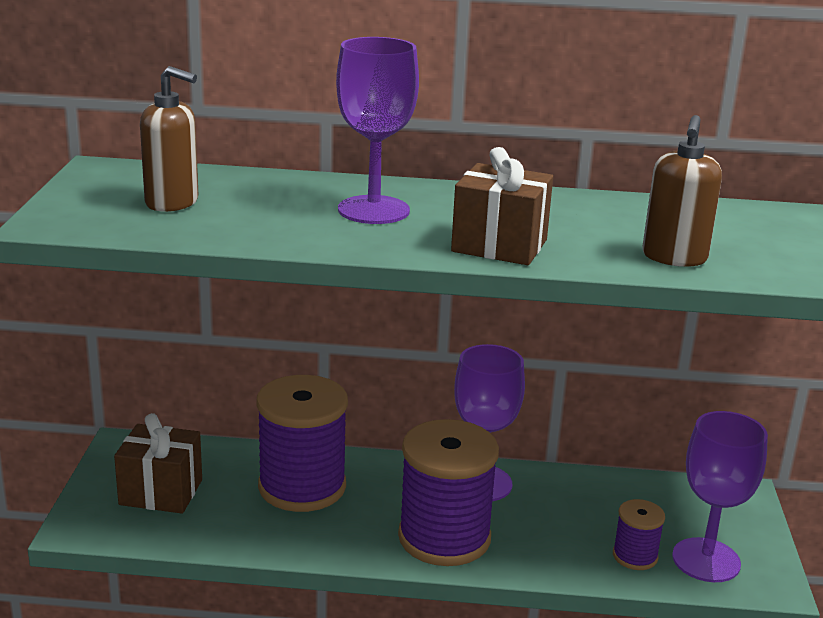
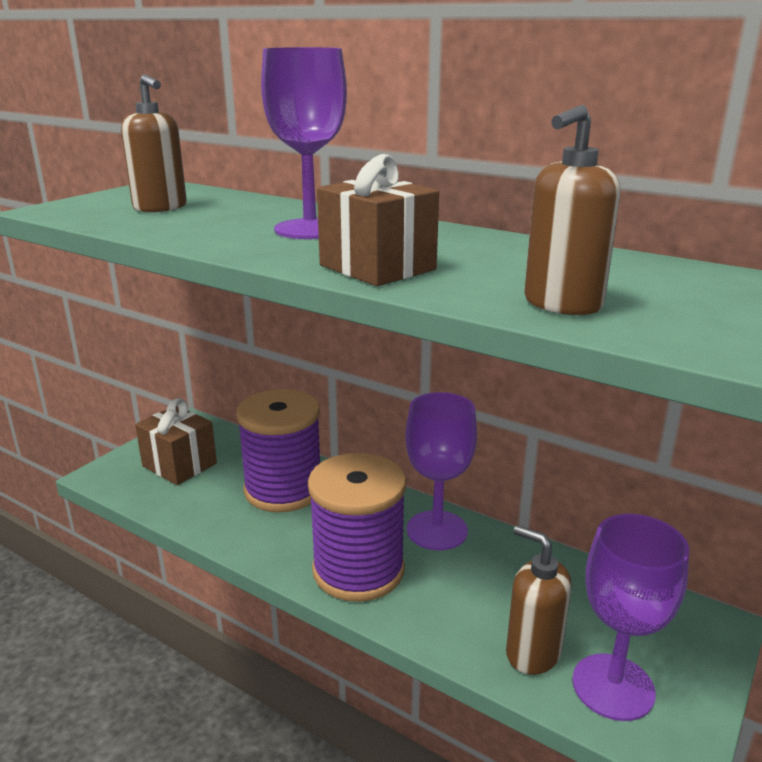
camera: 30 degrees right, 0 degrees up
purple spool [613,499,665,570] -> brown soap dispenser [506,525,572,675]

